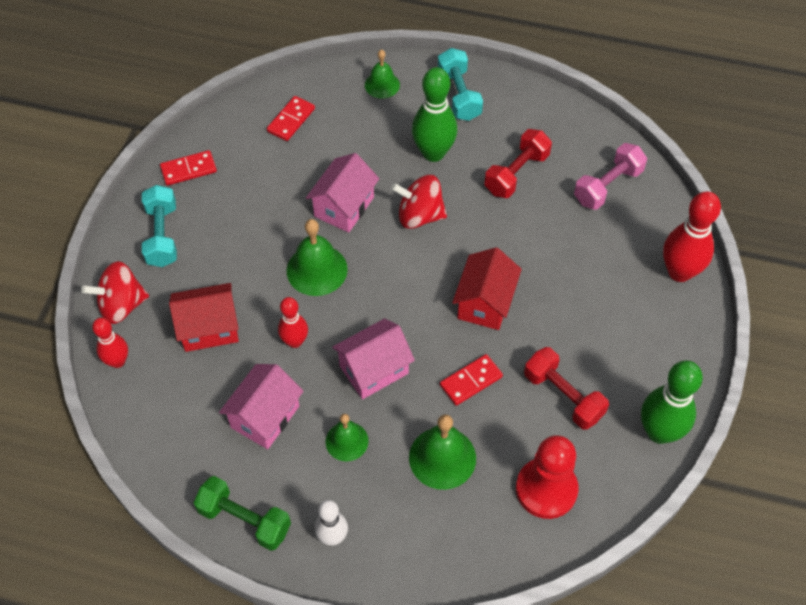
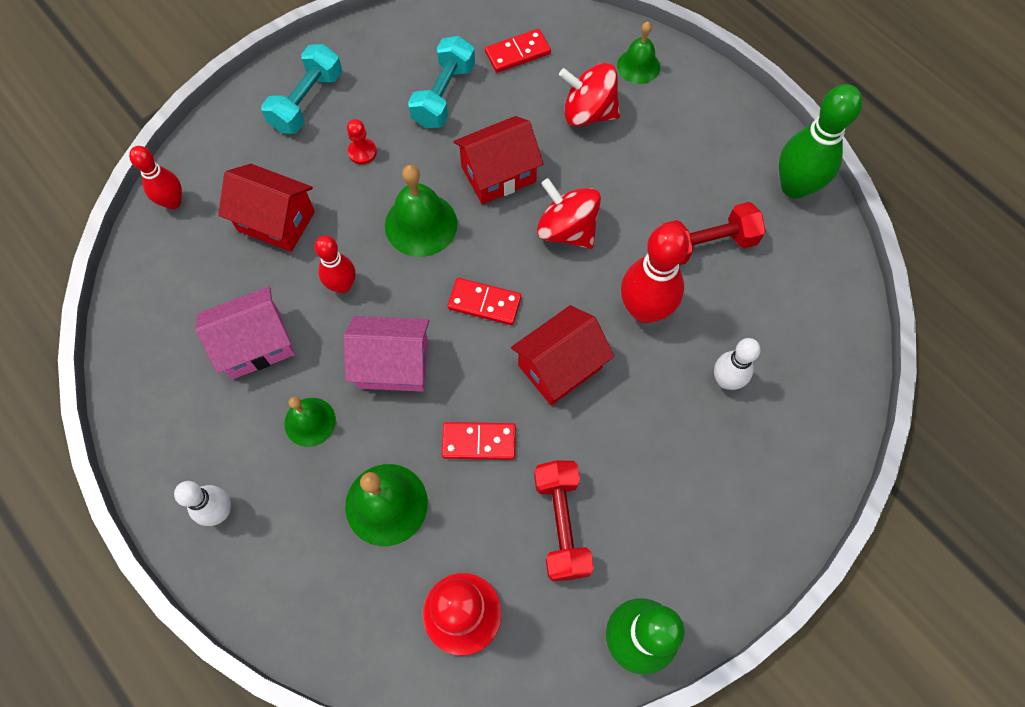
camera: 35 degrees right, 10 degrees up
red spinning top [81,261,149,324] -> red spinning top moved to [559,63,620,126]
red domino [160,150,217,186] -> red domino moved to [448,278,522,325]
green dumbbell [194,476,291,551] -> none
pink house [306,153,379,233] -> red house [453,116,543,204]
green bowling pin [412,67,458,162] -> green bowling pin moved to [779,84,862,199]
turquoise dumbbell [438,48,483,121] -> turquoise dumbbell moved to [408,36,475,128]
pink dumbbell [574,143,647,210] -> none
red bowling pin [663,191,721,282] -> red bowling pin moved to [621,224,689,323]
none -> red pawn [347,119,377,165]
none -> white bowling pin [714,338,761,390]

